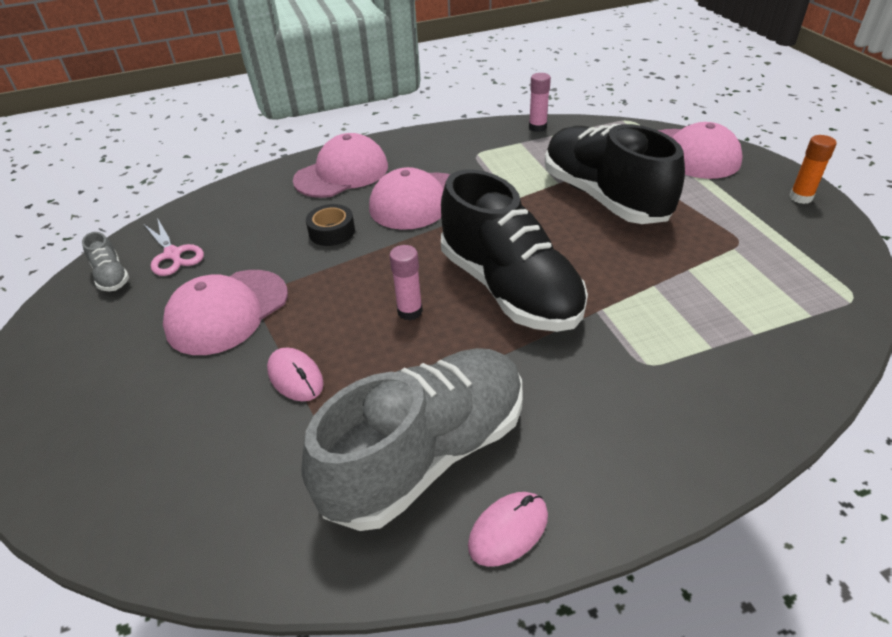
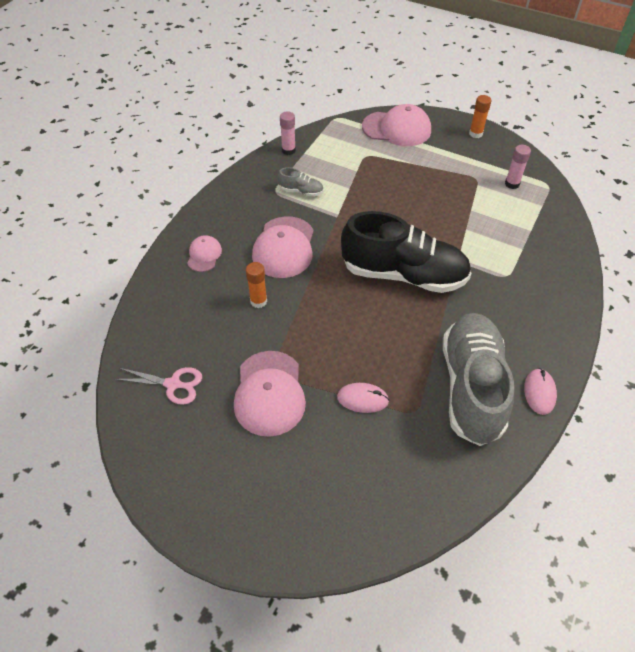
camera: 45 degrees left, 10 degrees up
grey shoe [82,232,129,291] -> grey shoe moved to [278,167,324,196]
pink cap [293,133,388,198] -> pink cap [187,235,222,272], size x0.54
black tape [306,204,355,246] -> orange glue stick [246,262,267,308]
pink glue stick [389,245,423,321] -> pink glue stick moved to [505,145,531,189]
black shoe [545,124,685,224] -> none

